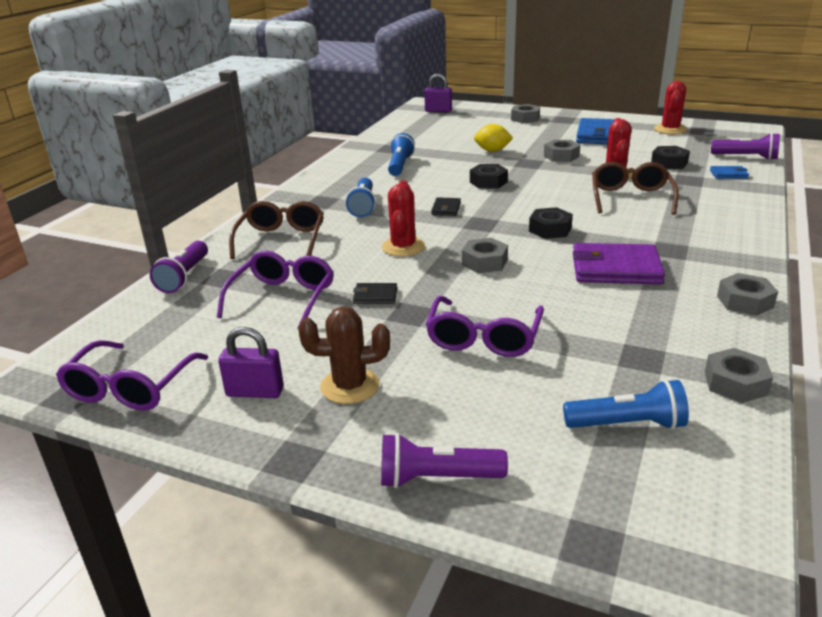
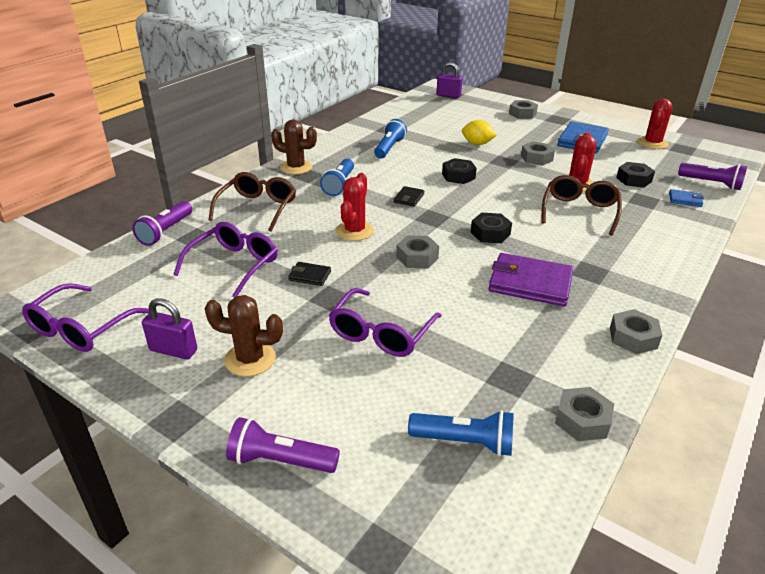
camera: 10 degrees right, 5 degrees up
none -> brown cactus [271,120,317,174]

